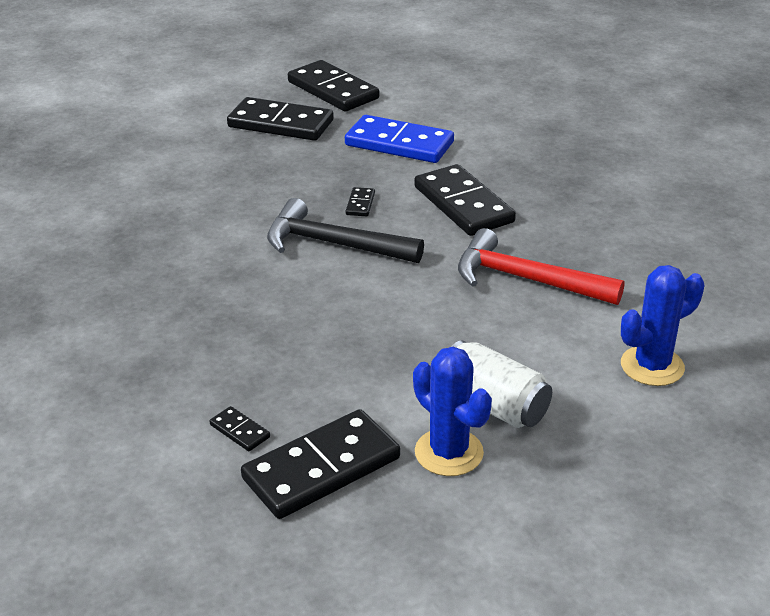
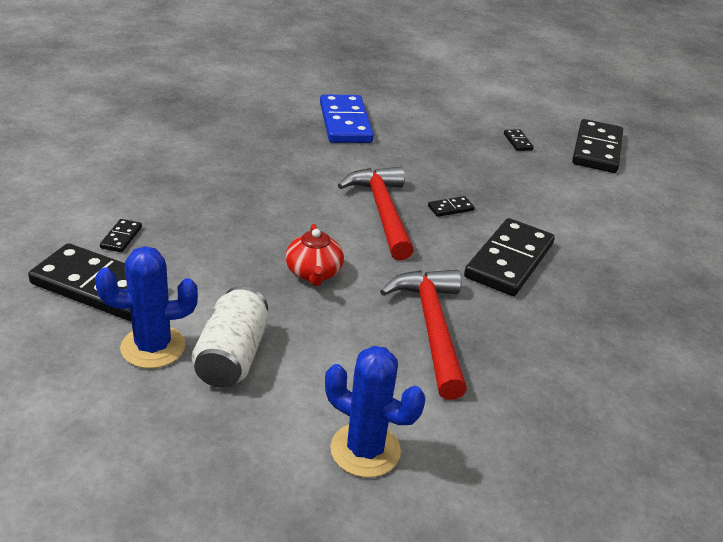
camera: 55 degrees right, 0 degrees up
black domino [227,97,334,141] -> black domino [504,129,534,151], size x0.42
black hammer [267,198,424,263] -> red hammer [338,167,414,260]
blue domino [345,115,454,163] -> blue domino moved to [320,94,374,143]
blue cactus [413,347,492,476] -> blue cactus turned 60 degrees clockwise [95,246,198,368]
none -> red teapot [285,224,344,286]

